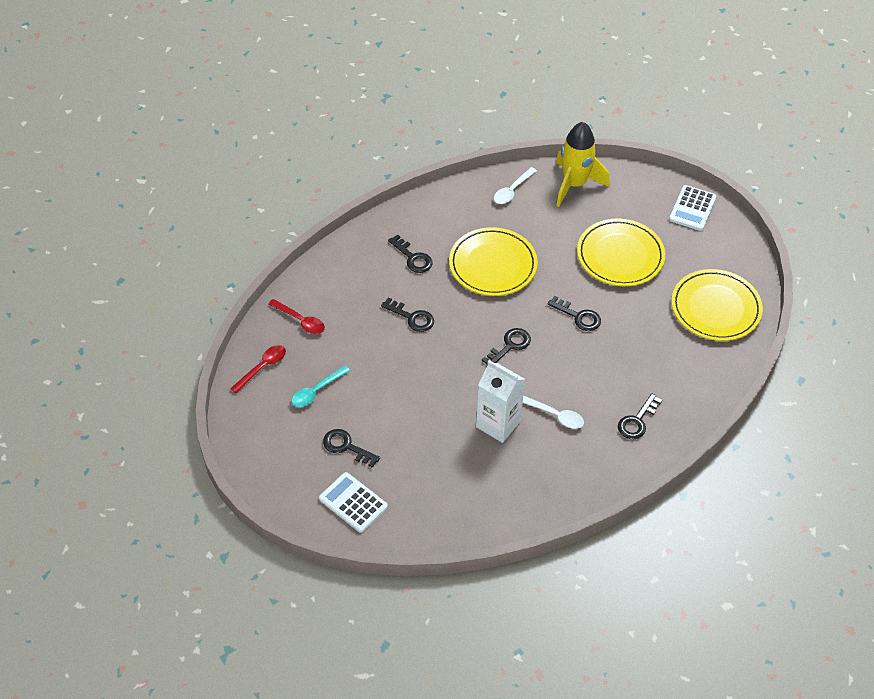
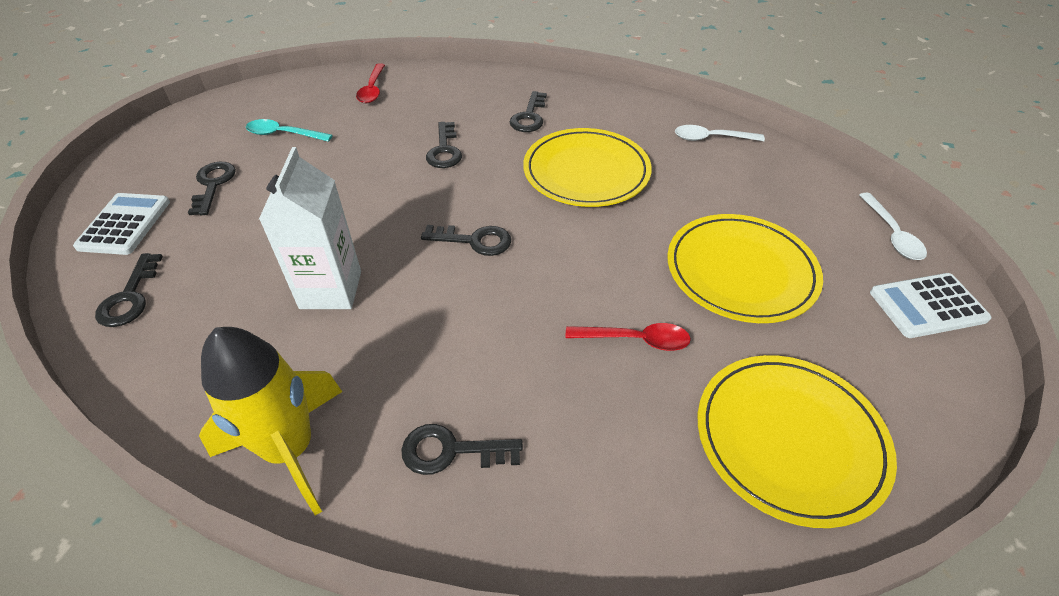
camera: 55 degrees right, 5 degrees down
red spoon [230,345,286,393] -> red spoon moved to [565,323,691,351]
white spoon [523,396,584,429] -> white spoon moved to [859,193,927,260]
black key [547,296,601,331] -> black key moved to [95,253,163,327]
yellow rocket [556,122,610,207] -> yellow rocket moved to [199,327,342,515]

